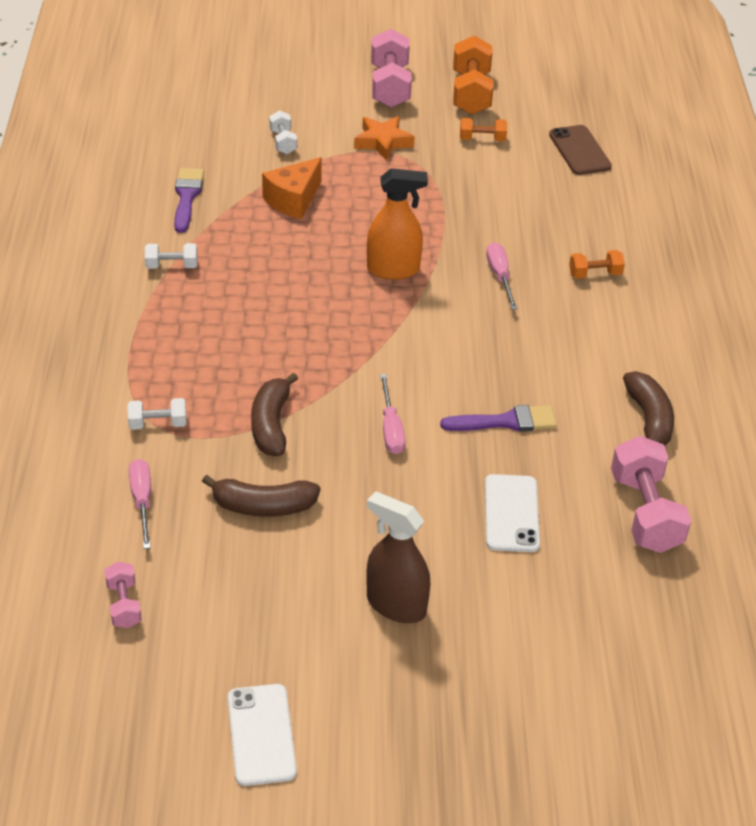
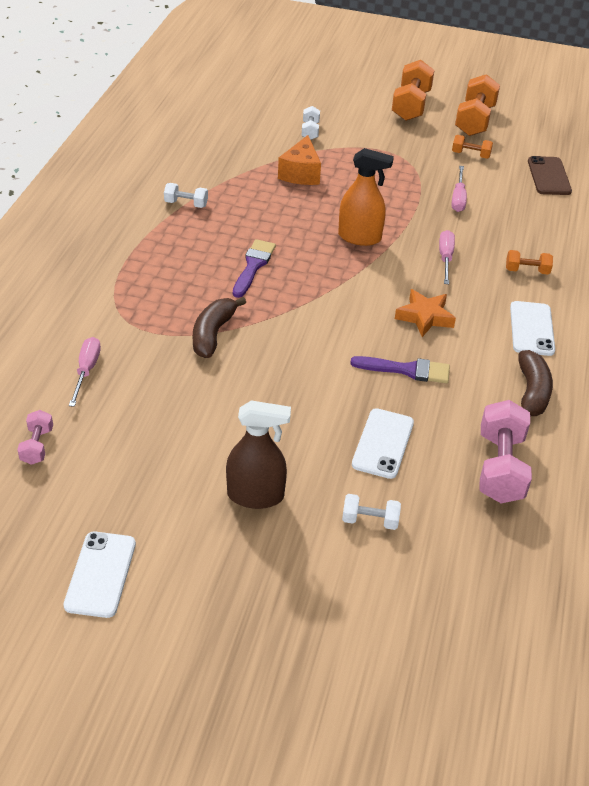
camera: 15 degrees right, 0 degrees up
white dumbbell [127,398,186,430] -> white dumbbell moved to [342,494,401,530]
purple brush [174,168,204,233] -> purple brush moved to [233,239,276,298]
brown banana [202,475,320,517] -> none
orange cheese [262,157,322,219] -> orange cheese turned 45 degrees counterclockwise [278,135,321,185]
orange star [354,116,415,160] -> orange star moved to [395,289,456,337]
brown spray bottle [366,491,430,623] -> brown spray bottle turned 135 degrees clockwise [226,400,291,509]
pink dumbbell [371,29,412,108] -> orange dumbbell [392,60,434,121]
pink screwdriver [380,374,406,454] -> pink screwdriver moved to [452,166,467,212]
none -> white phone [510,301,555,356]

